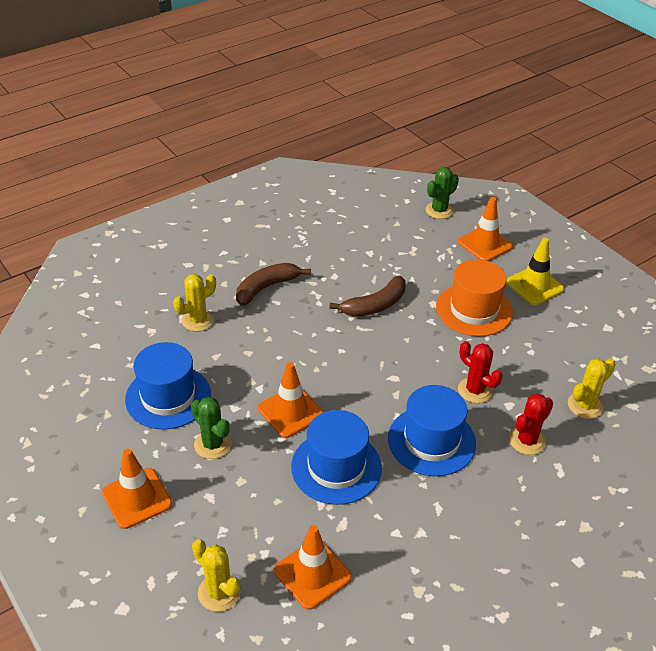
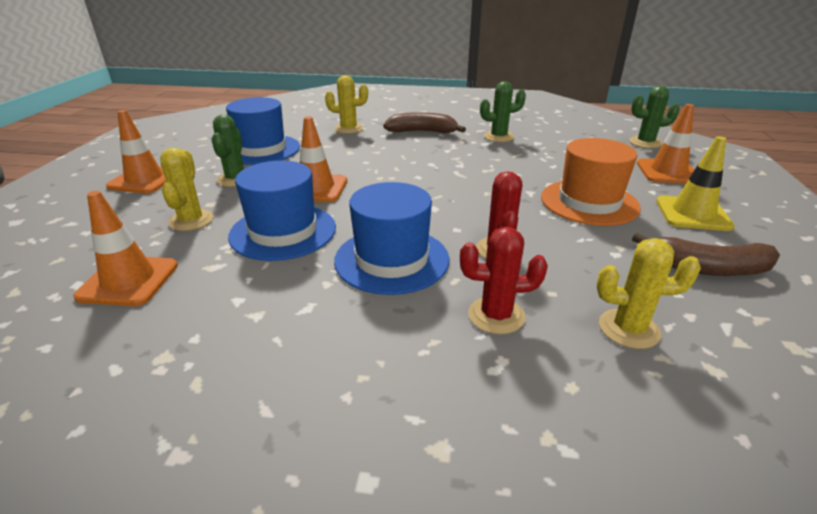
camera: 45 degrees right, 10 degrees down
yellow cactus [192,539,241,612] -> yellow cactus moved to [160,148,213,231]
brown banana [329,276,406,317] -> brown banana moved to [632,233,780,276]
none -> green cactus [480,81,526,142]

